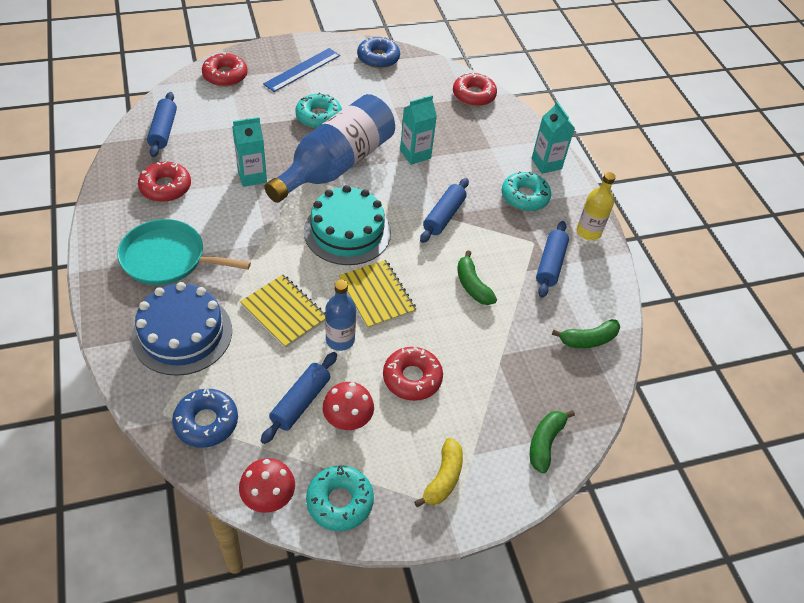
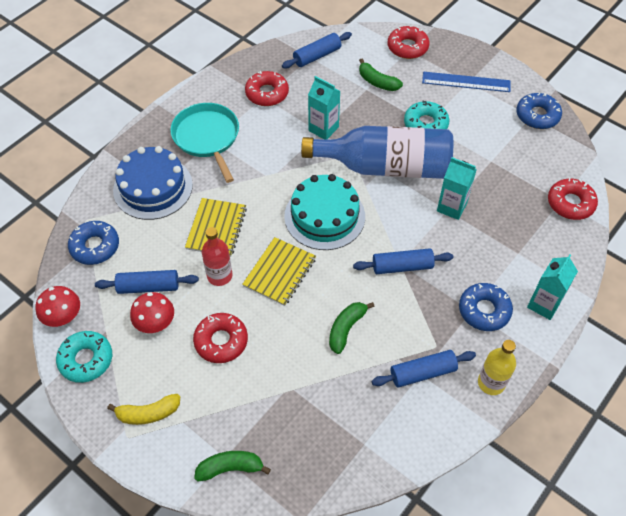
camera: 60 degrees right, 5 degrees up
blue bottle [325,280,356,351] -> red bottle [202,227,232,286]
turquoise donut [502,171,551,211] -> blue donut [459,283,513,331]
green banana [552,319,620,348] -> green banana moved to [359,59,403,91]

